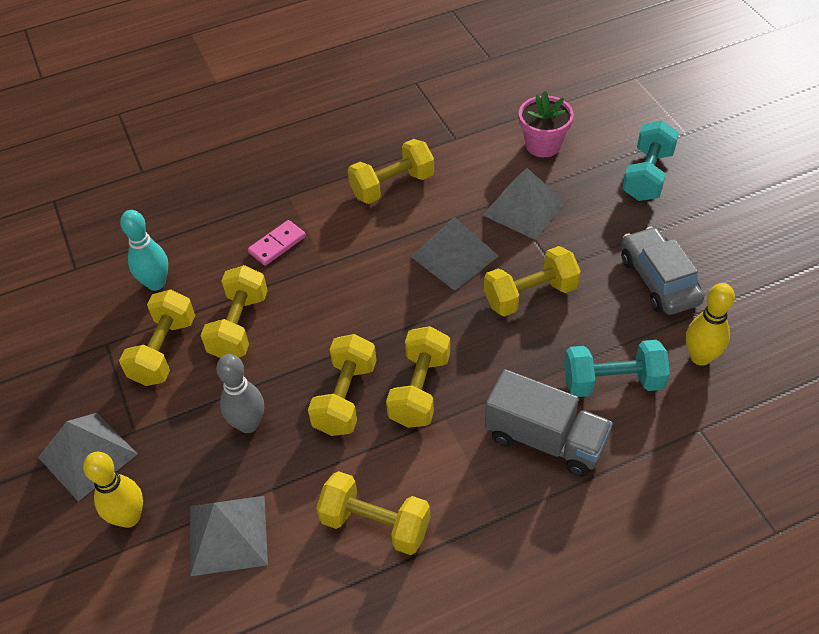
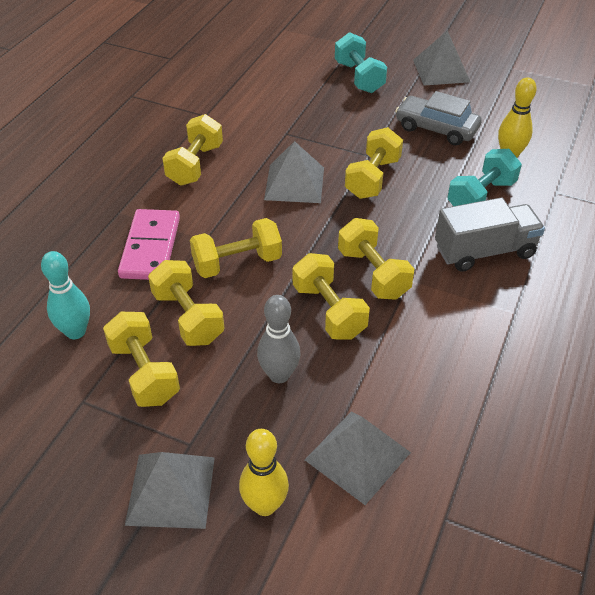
camera: 45 degrees left, 5 degrees down
pink domino [248,220,306,266] -> pink domino [118,209,180,280], size x1.70
yellow dumbbell [316,471,430,555] -> yellow dumbbell moved to [190,218,282,278]
grey pyramid [483,168,565,240] -> grey pyramid moved to [413,30,470,86]
pink flower pot [519,91,574,157] -> none

